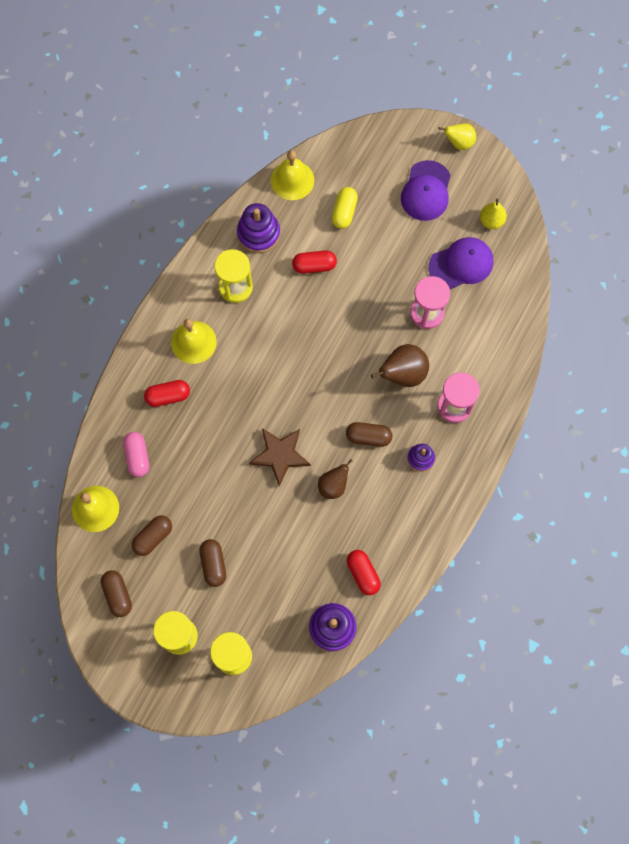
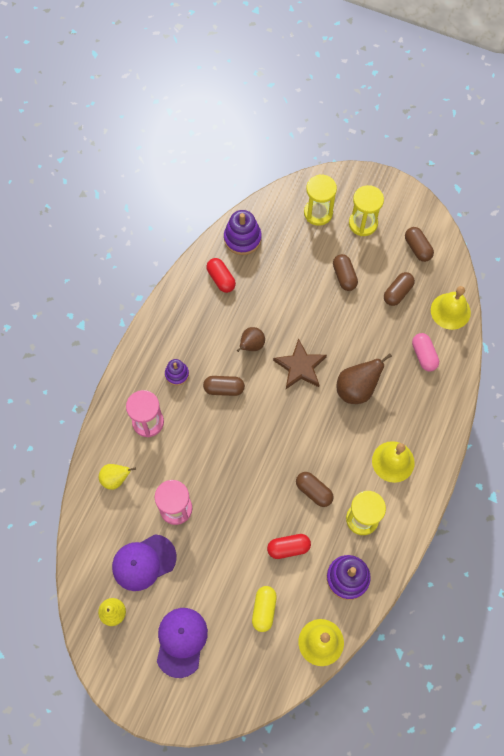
camera: 175 degrees right, 5 degrees down
red capsule [144,380,190,407] -> none
brown pear [371,344,429,387] -> brown pear moved to [336,353,392,404]
yellow pear [438,124,476,150] -> yellow pear moved to [99,464,136,490]
none -> brown capsule [296,472,334,507]

